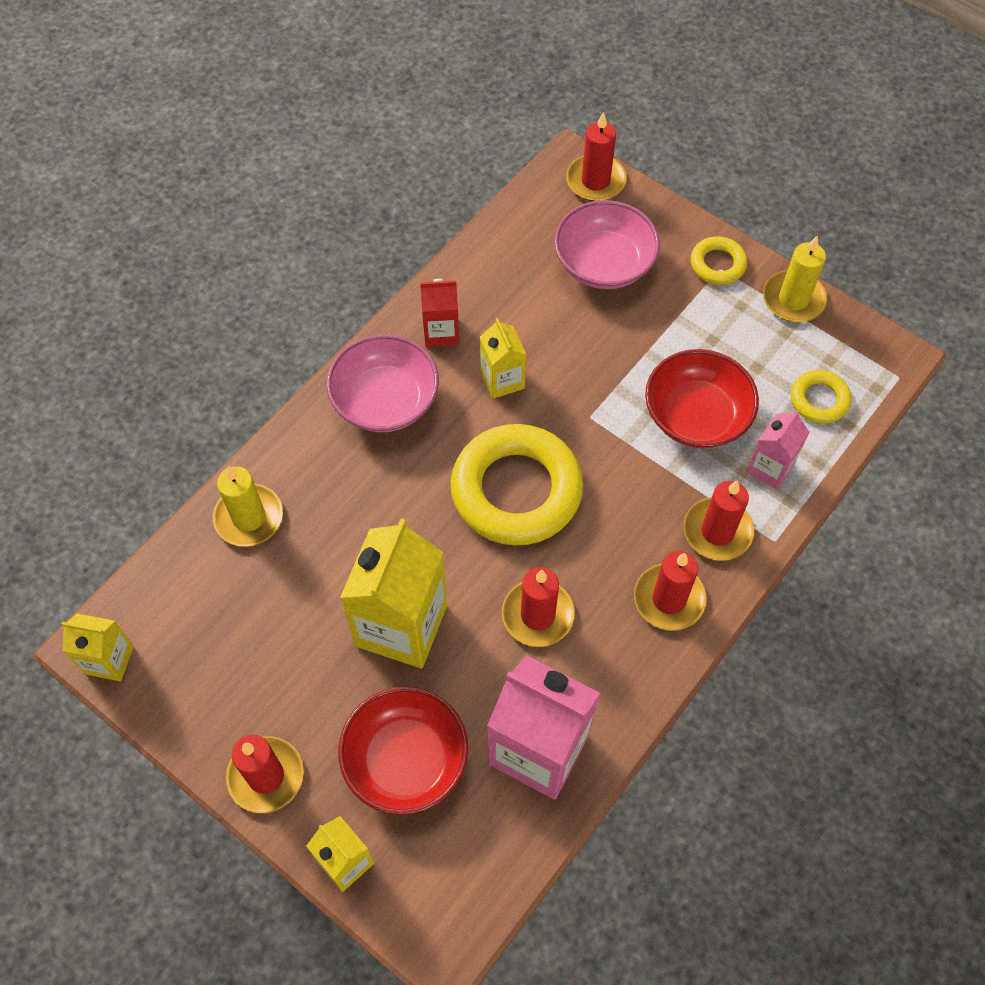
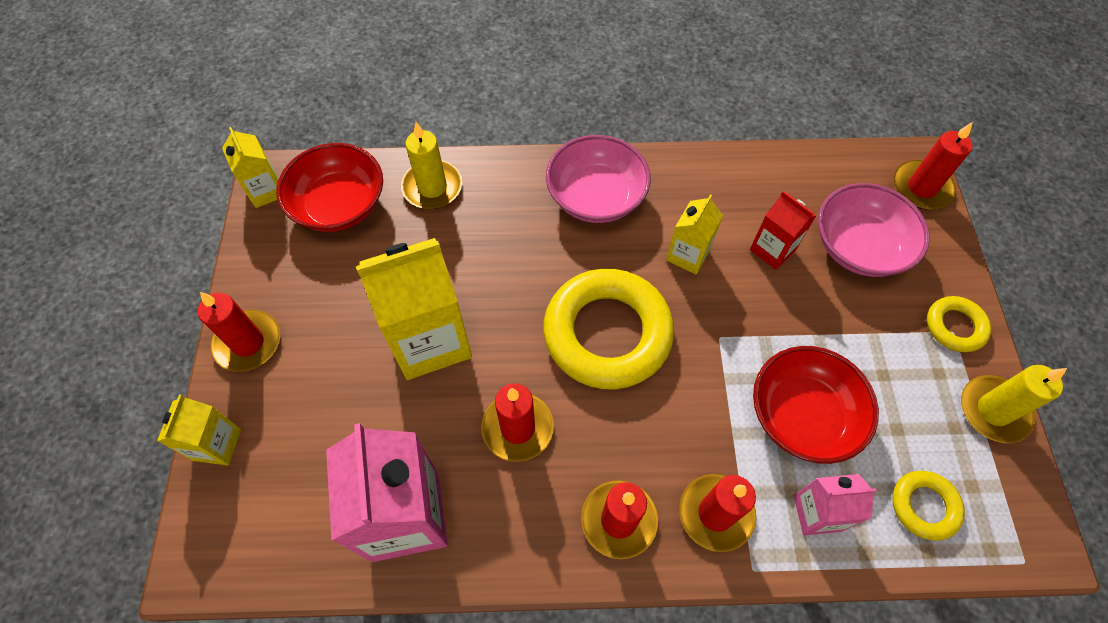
camera: 50 degrees right, 0 degrees up
red bowl [338,686,468,815] -> red bowl moved to [277,143,383,232]
red carton [420,279,459,347] -> red carton moved to [750,191,816,270]

